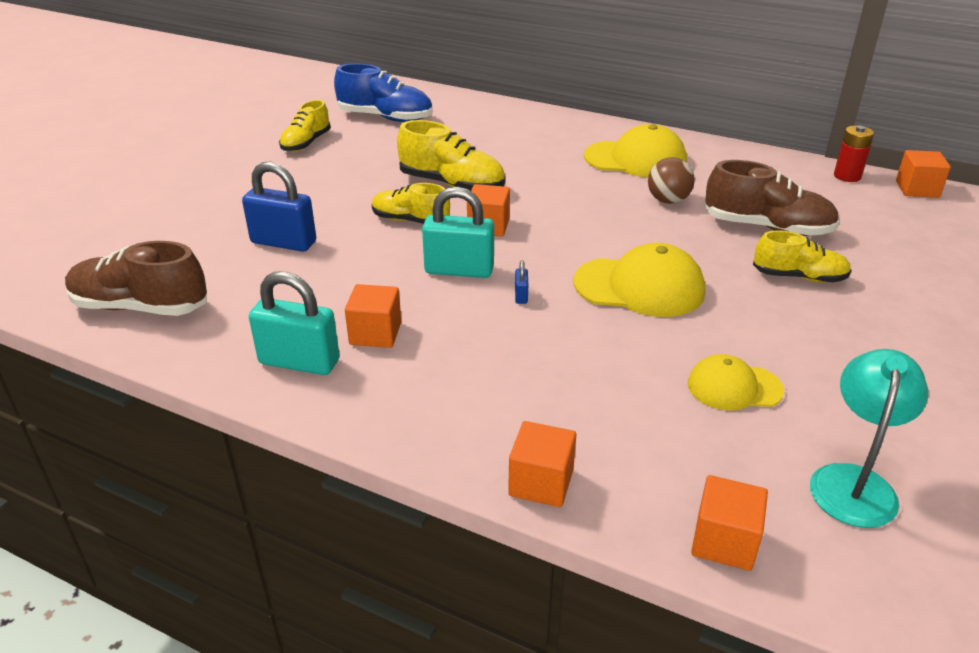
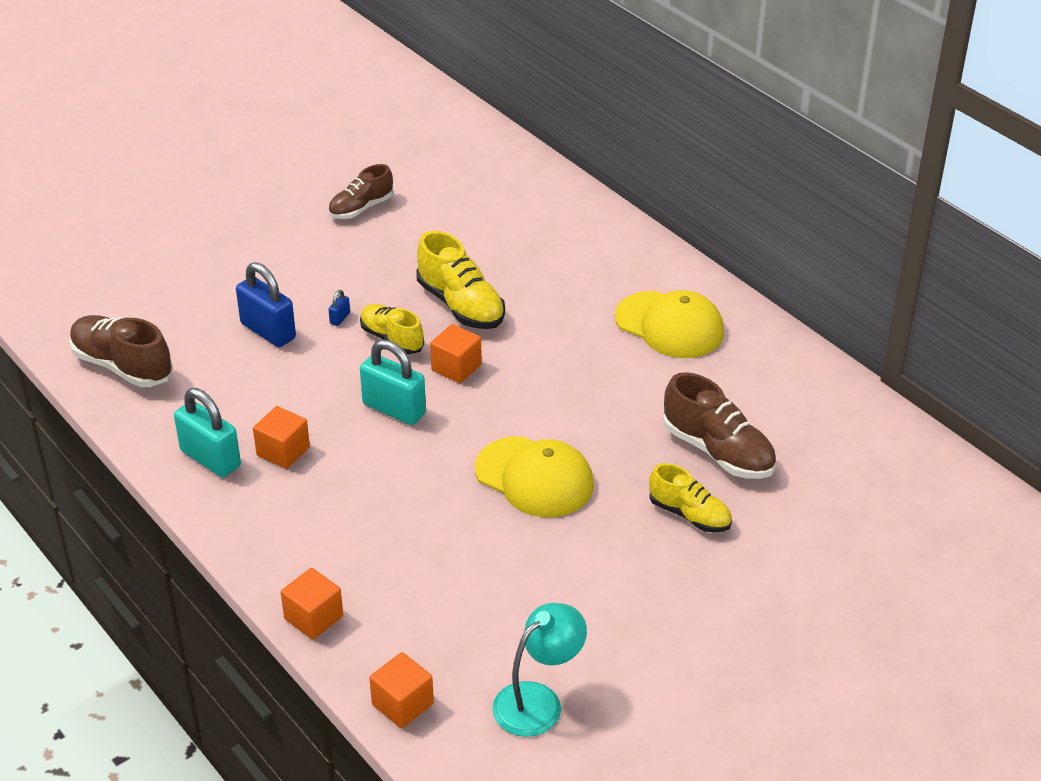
camera: 25 degrees right, 5 degrees up
yellow shoe [279,100,331,152] -> brown shoe [328,164,394,219]
blue shoe [334,63,432,122] -> none
blue padlock [515,260,528,304] -> blue padlock moved to [328,290,350,326]
brown ball [648,157,695,204] -> none
yellow cap [688,354,784,411] -> none
red battery [834,126,874,182] -> none
orange cube [896,150,951,198] -> none

